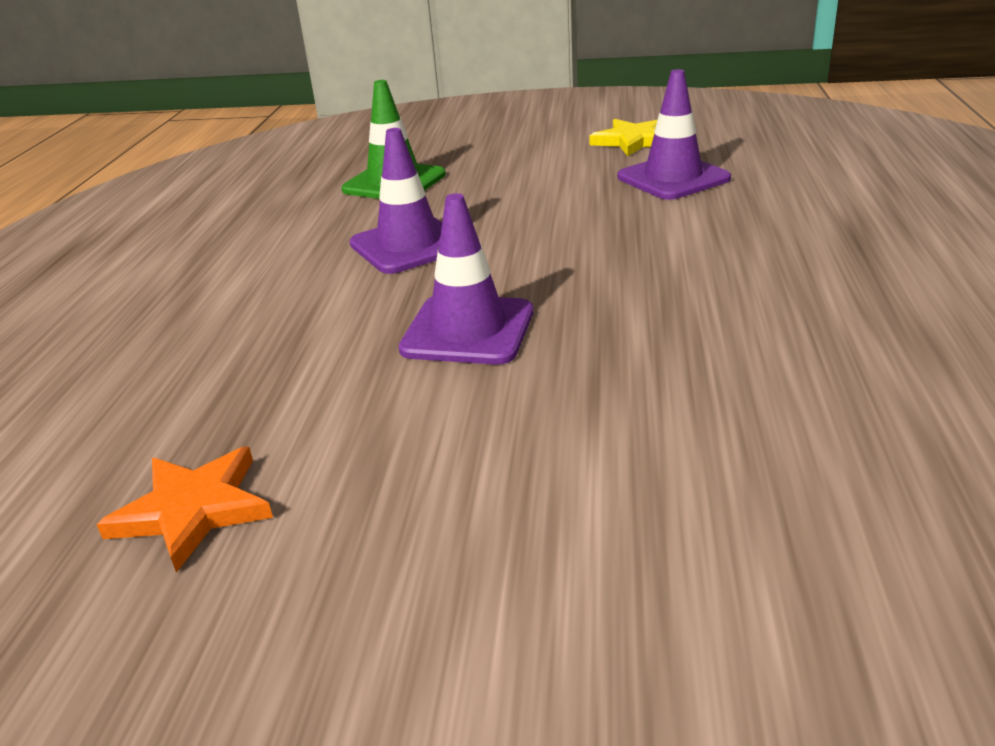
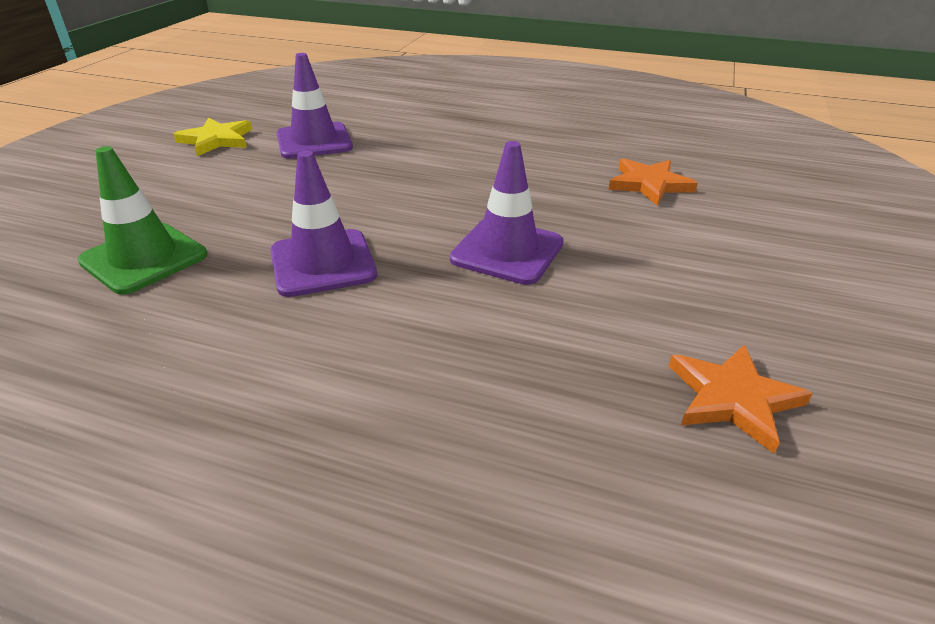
camera: 80 degrees left, 5 degrees up
none -> orange star [608,158,698,206]

